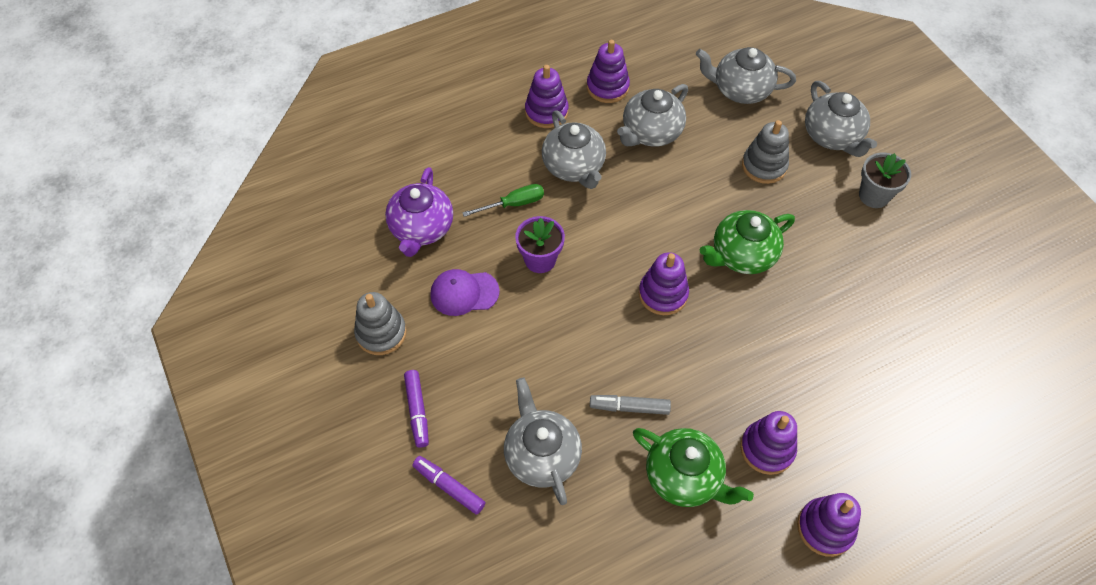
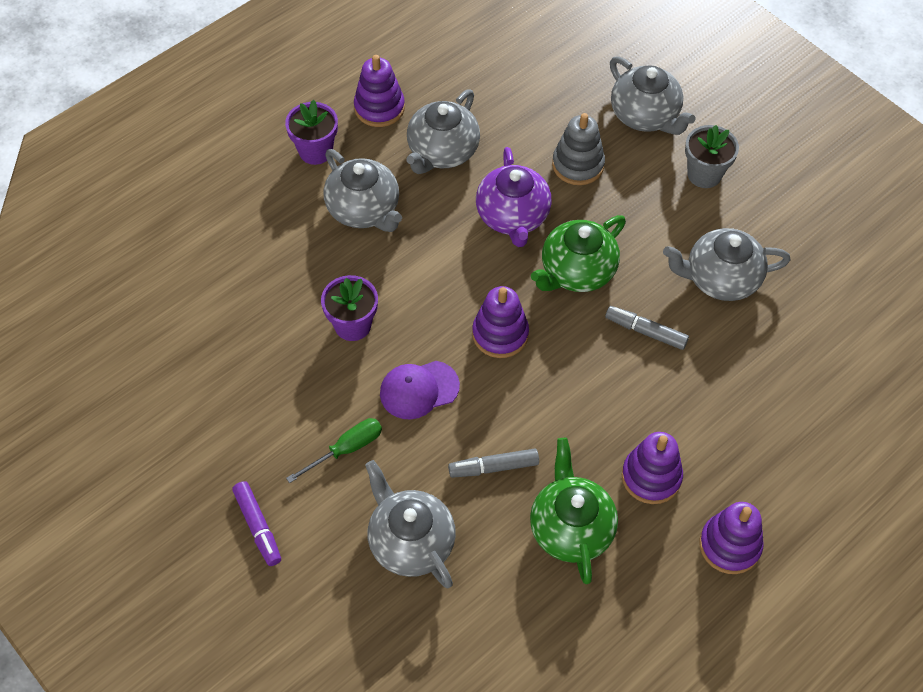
camera: 15 degrees left, 0 degrees up
grey stacking toy [354,292,407,355] -> none
purple teapot [385,167,453,257] -> purple teapot moved to [476,147,552,247]
purple marker [412,456,486,515] -> none
purple cap [430,269,500,316] -> purple cap moved to [380,361,460,419]
green screwdriver [462,184,544,217] -> green screwdriver moved to [286,418,382,483]
purple stacking toy [525,65,569,128] -> purple flower pot [285,100,338,165]
green teapot [633,428,754,507] -> green teapot turned 120 degrees counterclockwise [530,438,618,584]
grey teapot [696,47,796,104] -> grey teapot moved to [663,228,790,301]
none -> grey marker [605,306,689,350]

